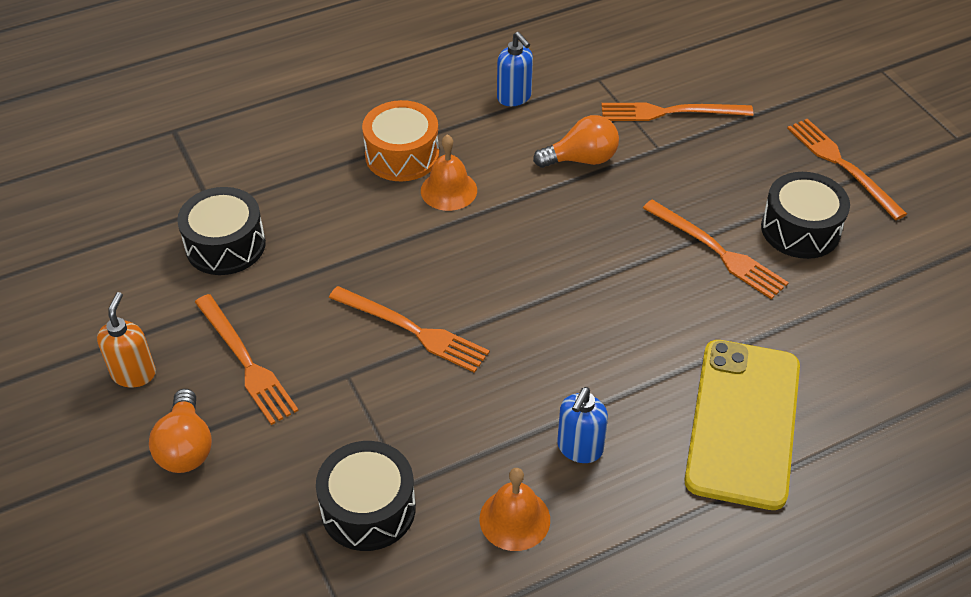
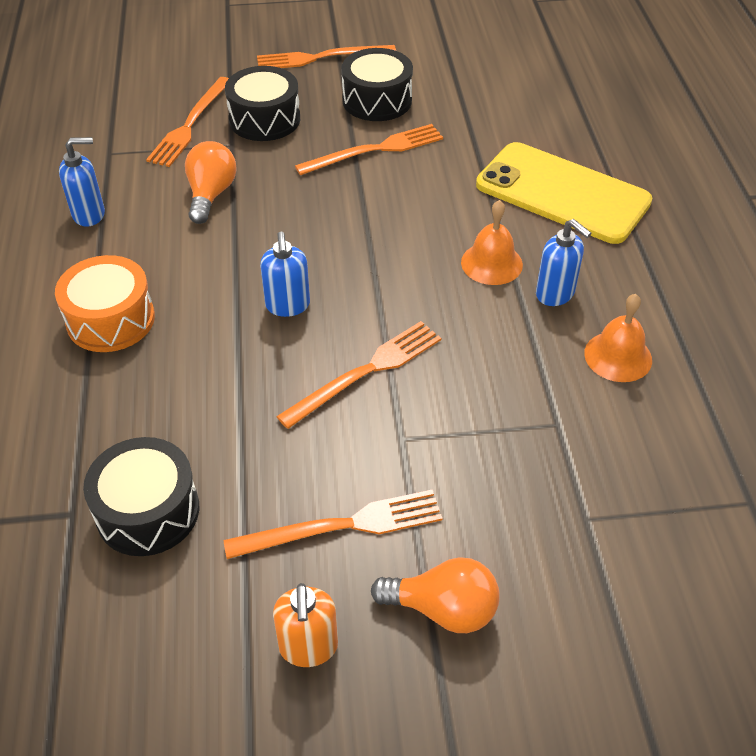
camera: 70 degrees left, 0 degrees up
orange soap dispenser [97,292,156,387] -> orange soap dispenser turned 120 degrees counterclockwise [273,583,338,667]
black drum [316,441,416,551] -> black drum moved to [225,66,300,141]
orange bell [421,135,477,211] -> orange bell moved to [461,200,523,285]
none -> blue soap dispenser [260,232,310,317]

